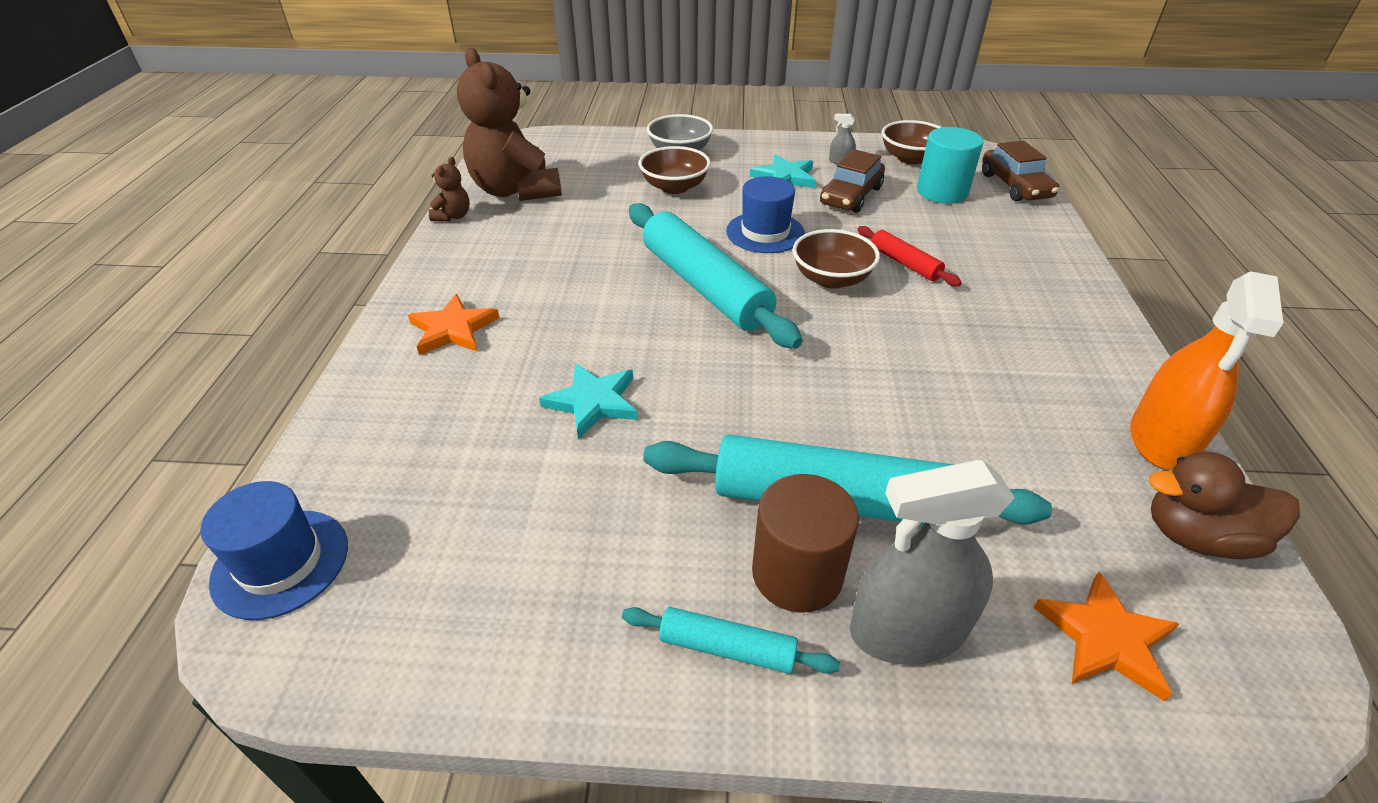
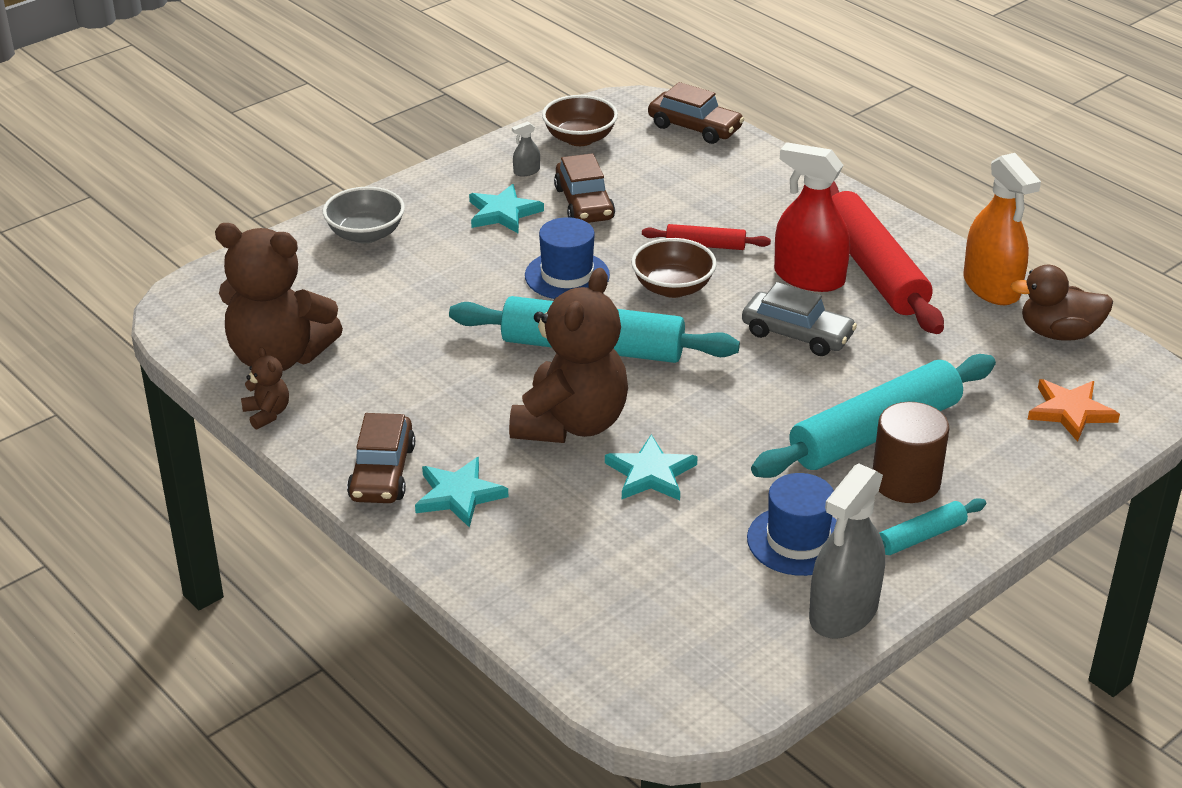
camera: 45 degrees left, 5 degrees down
blue hat [200,481,348,620] -> blue hat moved to [747,473,837,576]
orange star [408,294,499,355] -> turquoise star [415,457,508,528]
brown bowl [639,146,711,194] -> none
grey spray bottle [850,460,1015,665] -> grey spray bottle moved to [809,463,885,639]
turquoise cylinder [917,127,983,204] -> none
brown duck [1149,452,1300,559] -> brown duck turned 45 degrees clockwise [1010,265,1113,341]
none -> brown car [347,413,415,503]
none -> brown teddy bear [509,268,628,443]
none -> grey car [742,282,857,356]
none -> red spray bottle [774,142,850,292]
none -> red rolling pin [830,182,944,334]

